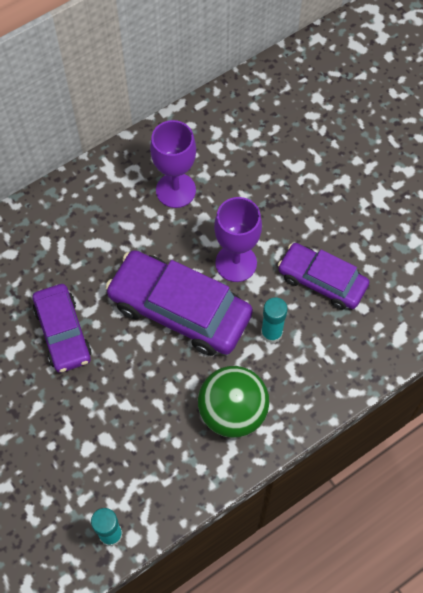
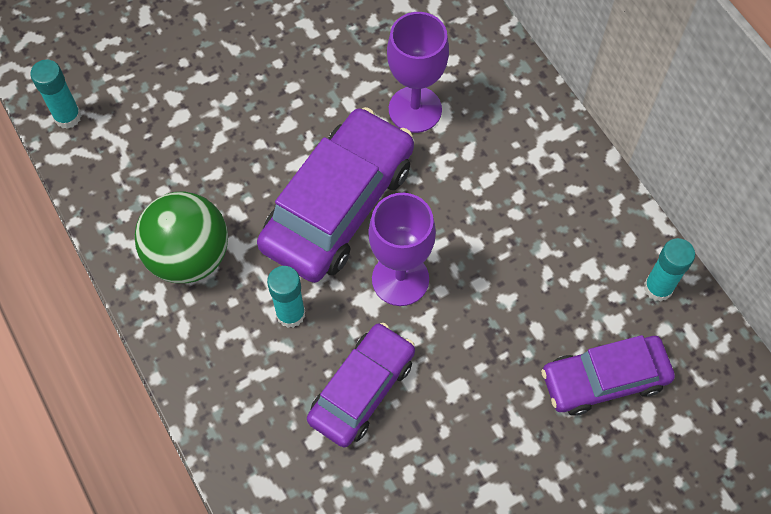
camera: 95 degrees right, 0 degrees up
purple car [33,284,92,373] -> purple car moved to [541,335,675,416]
purple goblet [150,120,196,208] -> purple goblet moved to [387,12,449,133]
none -> turquoise glue stick [644,238,695,302]

